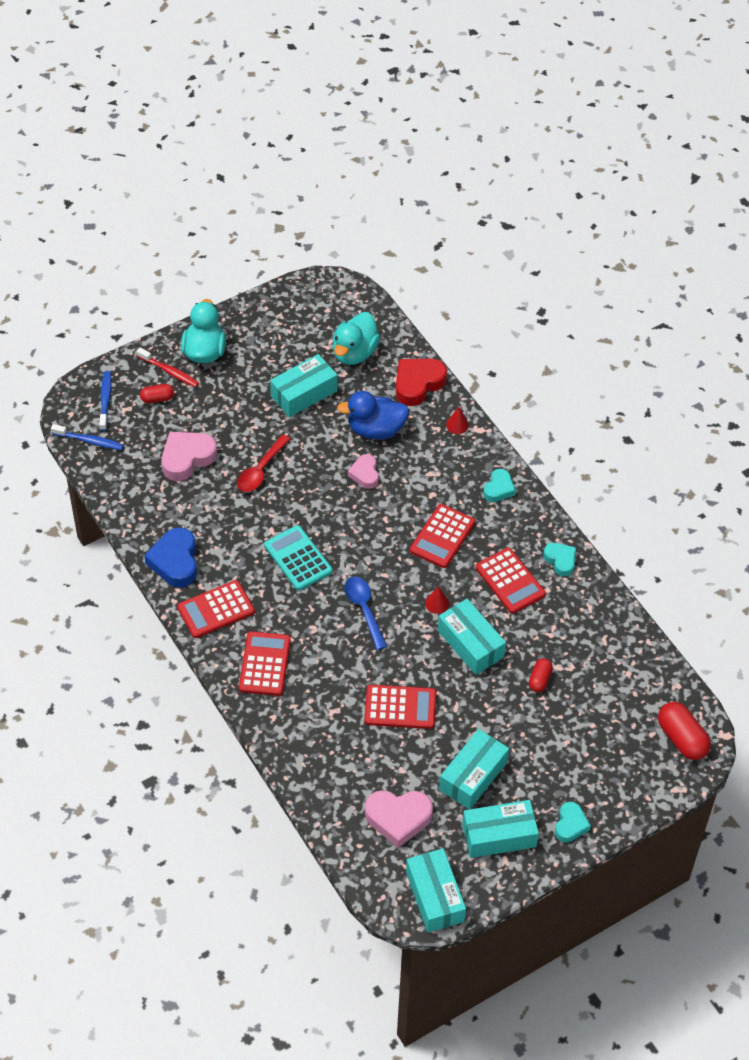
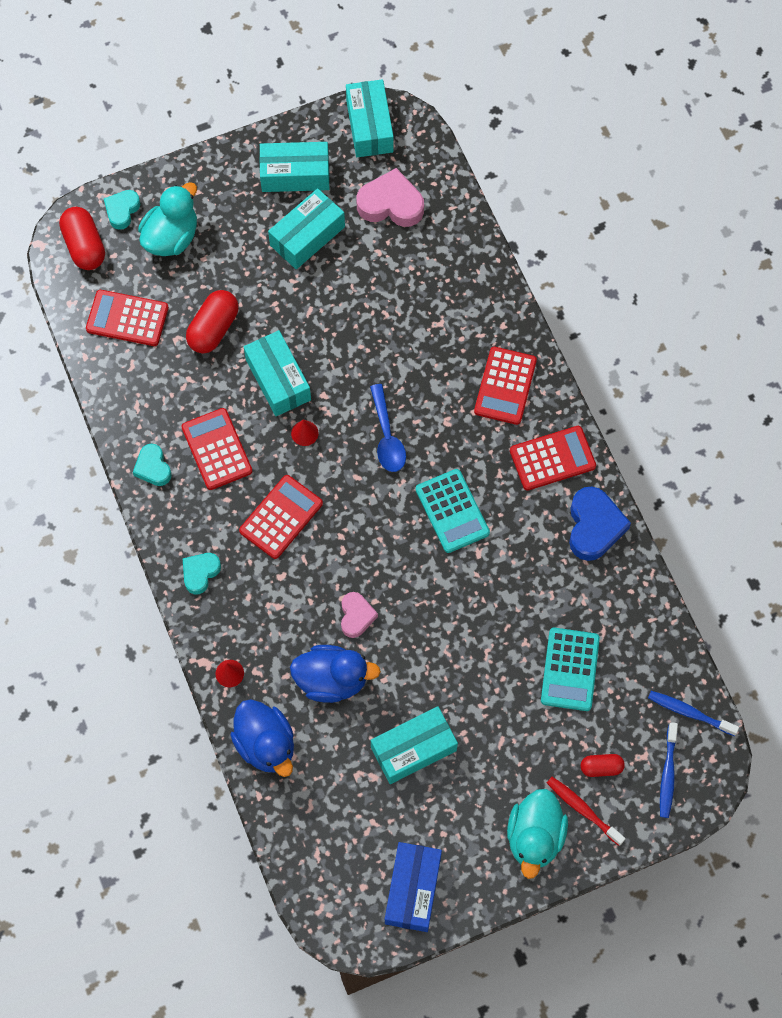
camera: 170 degrees left, 15 degrees up
pink heart [161,432,217,481] -> turquoise calculator [541,628,600,711]
red spoon [237,434,290,492] -> none
turquoise duck [333,312,380,365] -> turquoise duck moved to [138,182,197,256]
red calculator [364,685,436,729] -> red calculator moved to [86,290,169,346]
red heart [396,359,447,406] -> blue duck [230,699,294,777]
red capsule [529,658,553,692] -> red capsule [186,290,239,353], size x1.74
turquoise heart [555,802,591,842] -> turquoise heart moved to [104,190,141,230]
none -> blue box [385,842,442,932]

